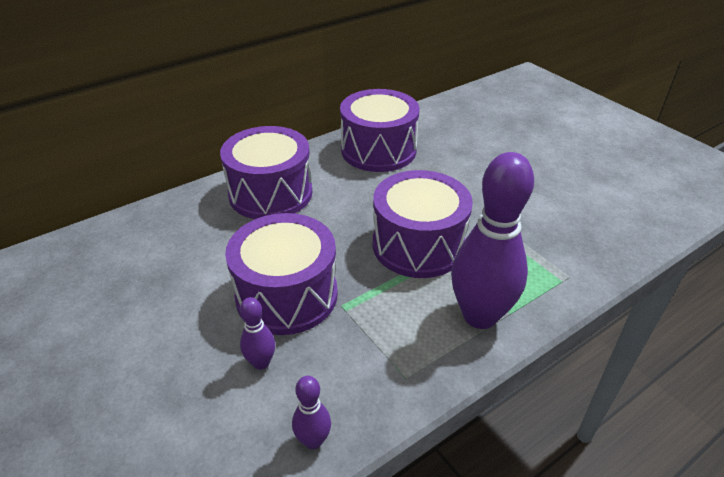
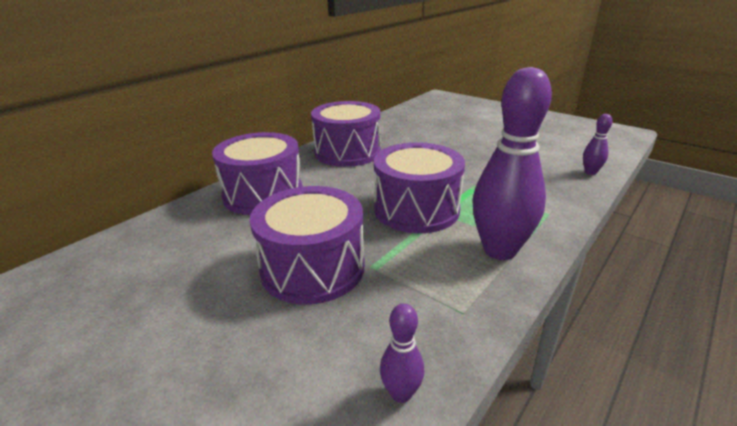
camera: 15 degrees left, 10 degrees down
purple bowling pin [240,297,275,370] -> purple bowling pin moved to [583,114,612,175]

